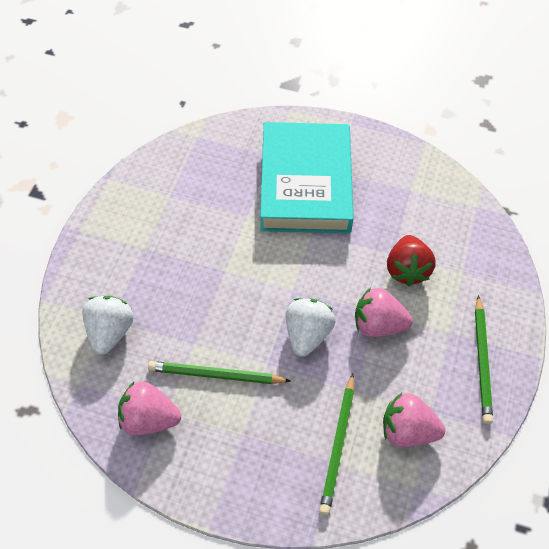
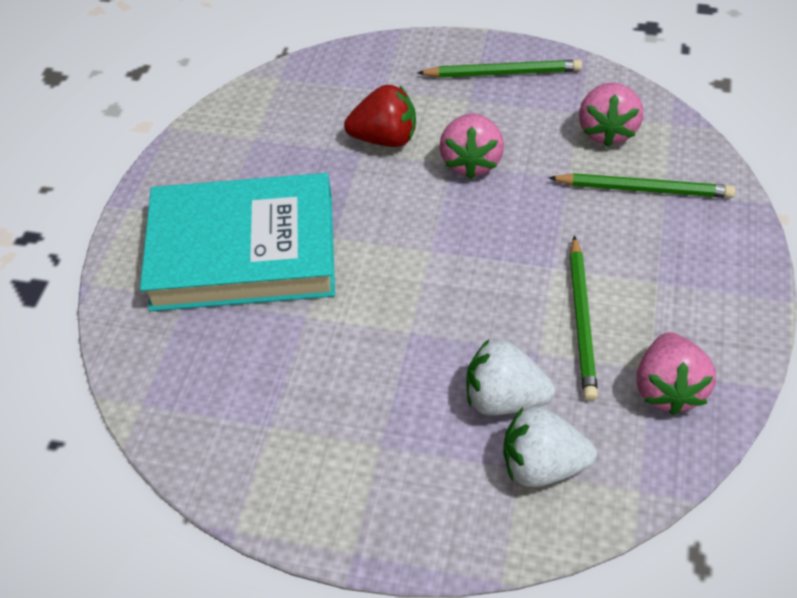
camera: 90 degrees left, 5 degrees down
white strawberry [286,298,335,357] -> white strawberry moved to [467,339,555,415]

